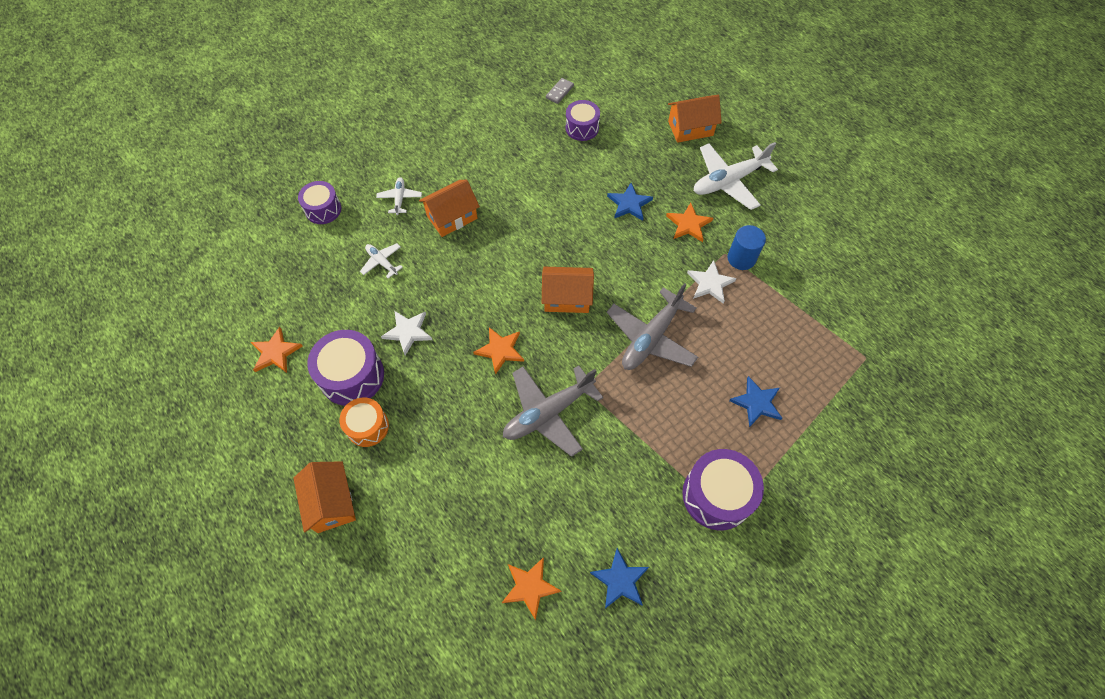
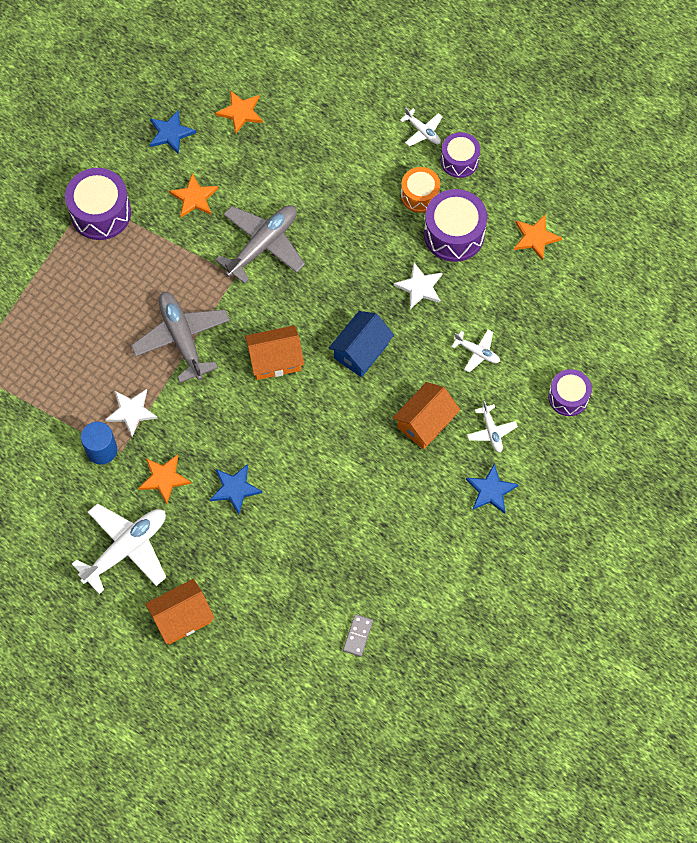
camera: 165 degrees right, 5 degrees up
orange house [293,461,356,533] -> white plane [400,107,442,146]
orange star [473,327,524,375] -> orange star moved to [169,173,218,218]
purple drum [566,100,600,141] -> purple drum moved to [441,132,480,178]
grey plane [607,283,698,370] -> grey plane turned 45 degrees counterclockwise [131,292,230,383]
blue star [729,376,782,427] -> blue star moved to [466,464,519,514]
none -> blue house [329,311,394,377]

